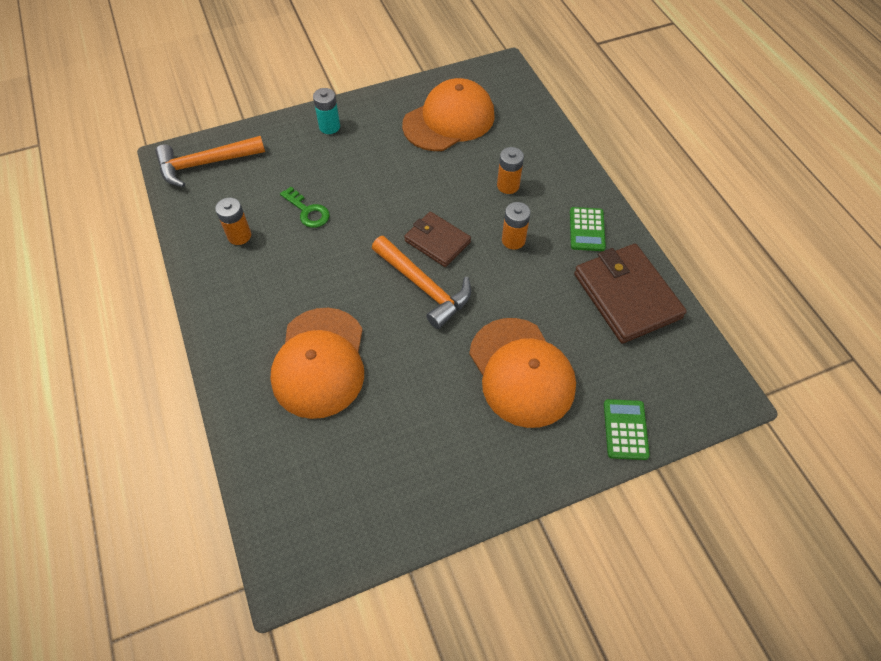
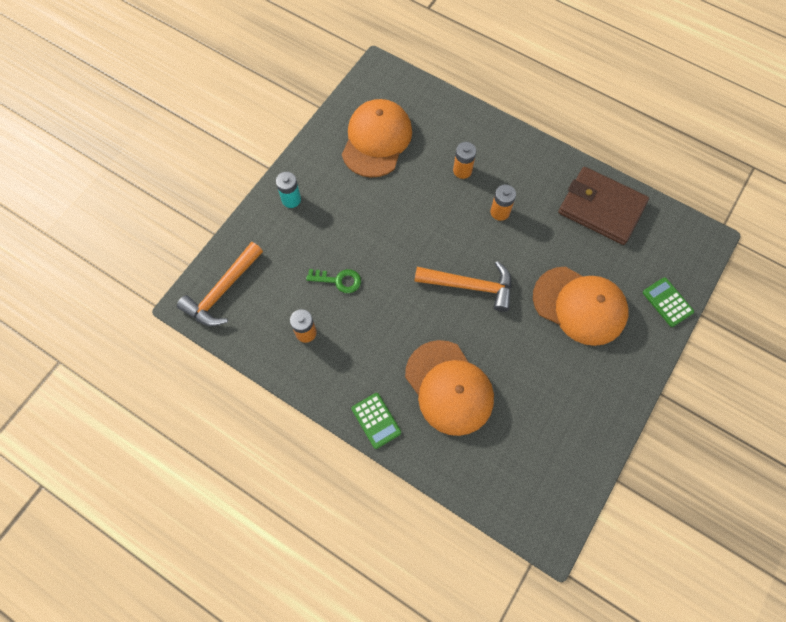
camera: 35 degrees left, 10 degrees up
brown wallet [404,212,471,267] -> none
green calculator [570,207,606,251] -> green calculator moved to [352,393,401,449]

